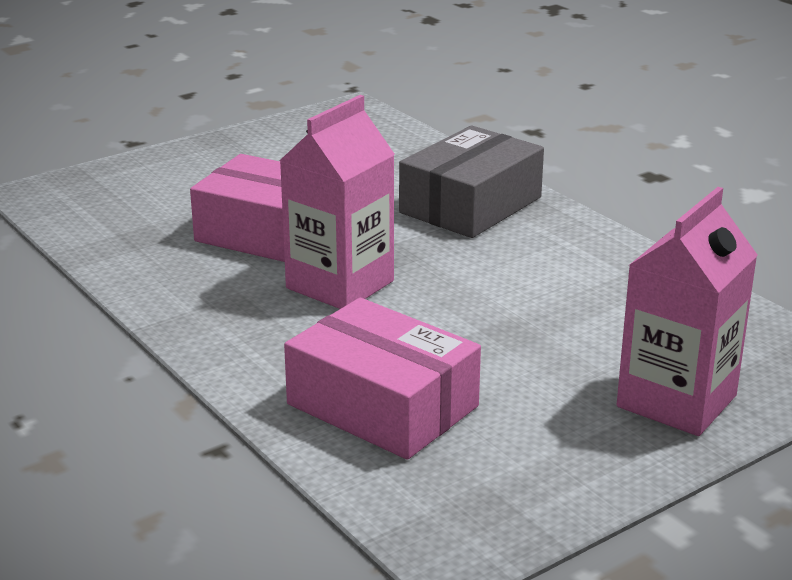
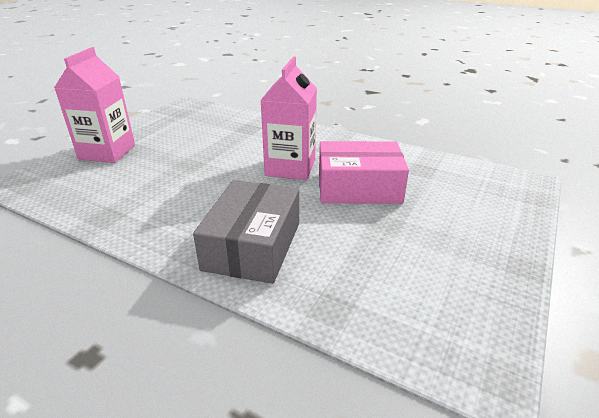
camera: 155 degrees right, 5 degrees up
pink box [284,298,481,460] -> none

